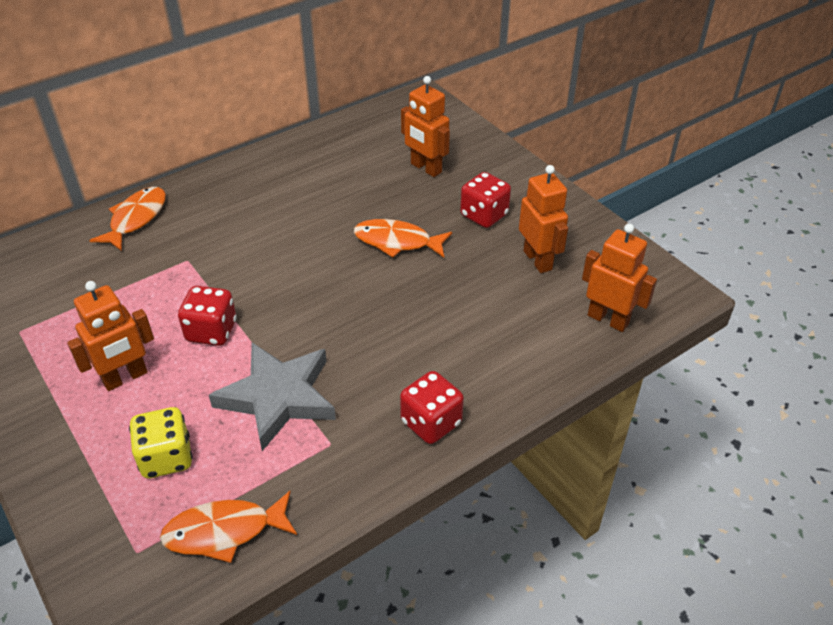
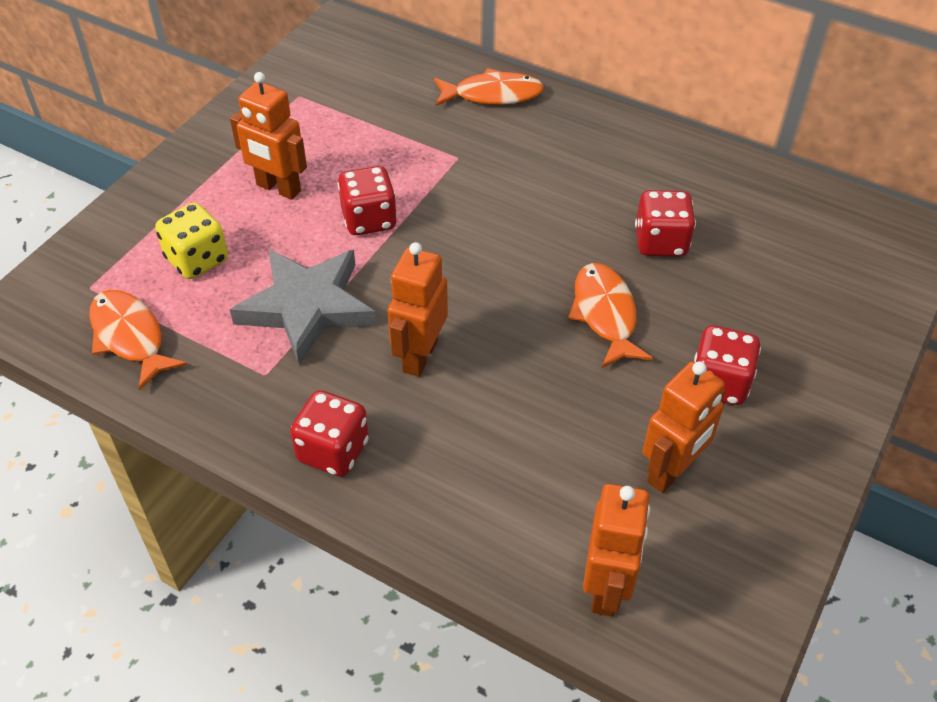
camera: 65 degrees right, 5 degrees up
orange robot [401,76,450,177] -> orange robot moved to [388,242,448,377]
none -> red dice [635,190,696,257]

